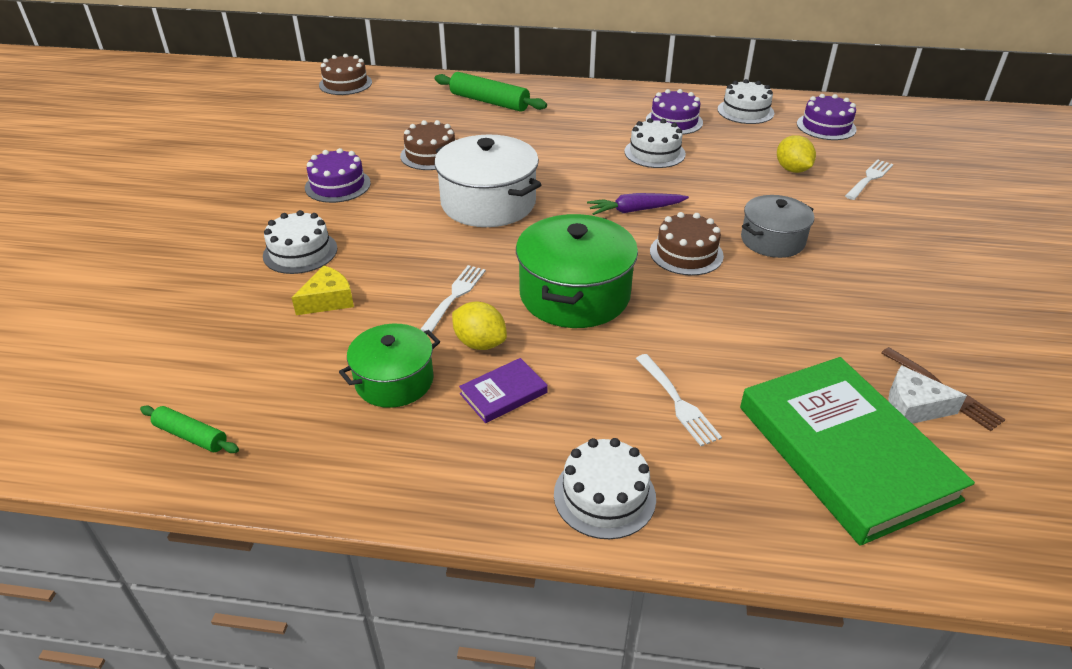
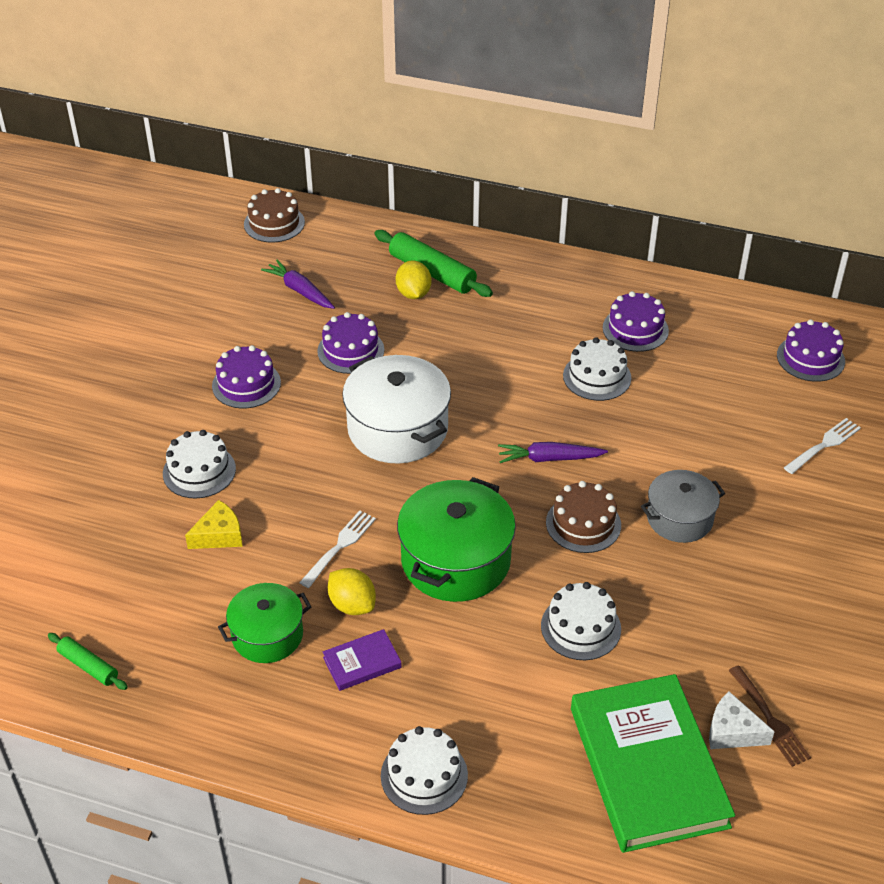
camera: 10 degrees right, 5 degrees up
brown cake [400,120,455,170] -> purple cake [317,312,384,374]
white fork [636,354,722,446] -> none
white cake [717,79,774,124] -> white cake moved to [541,582,621,660]
yellow lemon [777,135,816,173] -> yellow lemon moved to [396,261,431,299]
none -> purple carrot [261,259,335,309]

